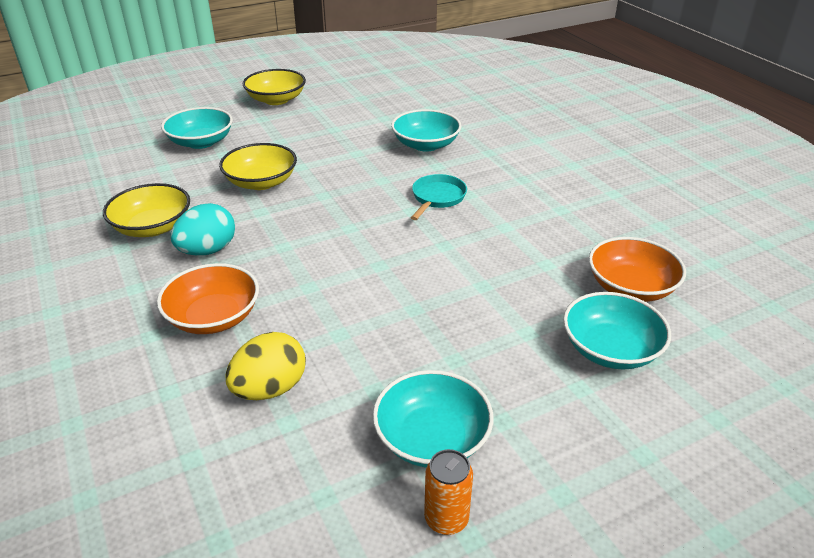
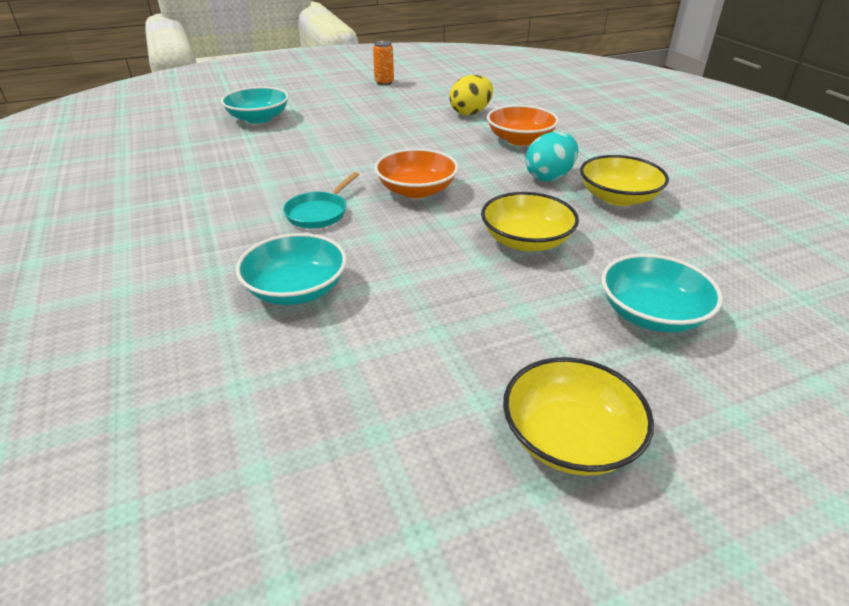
camera: 175 degrees left, 0 degrees up
turquoise bowl [373,370,494,467] -> none
orange bowl [589,237,686,302] -> orange bowl moved to [374,148,458,198]

